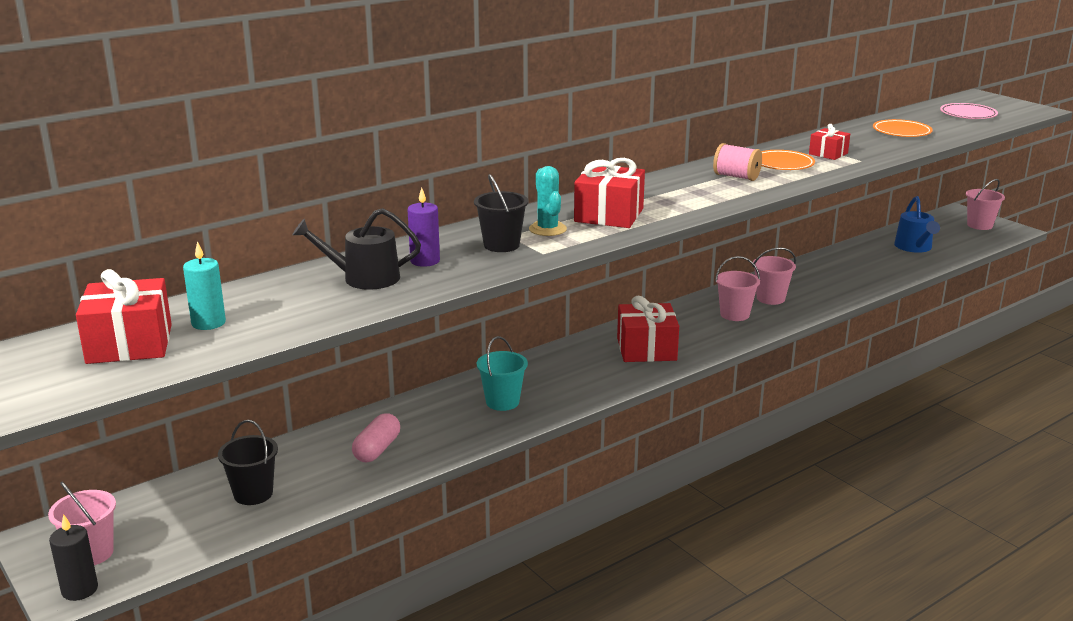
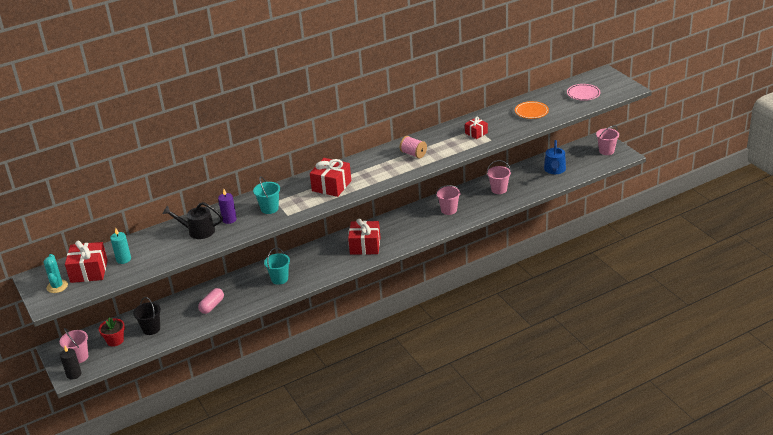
camera: 10 degrees right, 10 degrees up
black bucket [474,174,528,252] -> turquoise bucket [253,176,280,214]
turquoise cactus [529,166,567,236] -> turquoise cactus moved to [43,254,68,293]
pink bucket [715,256,760,321] -> pink bucket moved to [487,160,511,194]
orange plate [761,150,815,170] -> none
none -> red flower pot [99,318,125,347]

